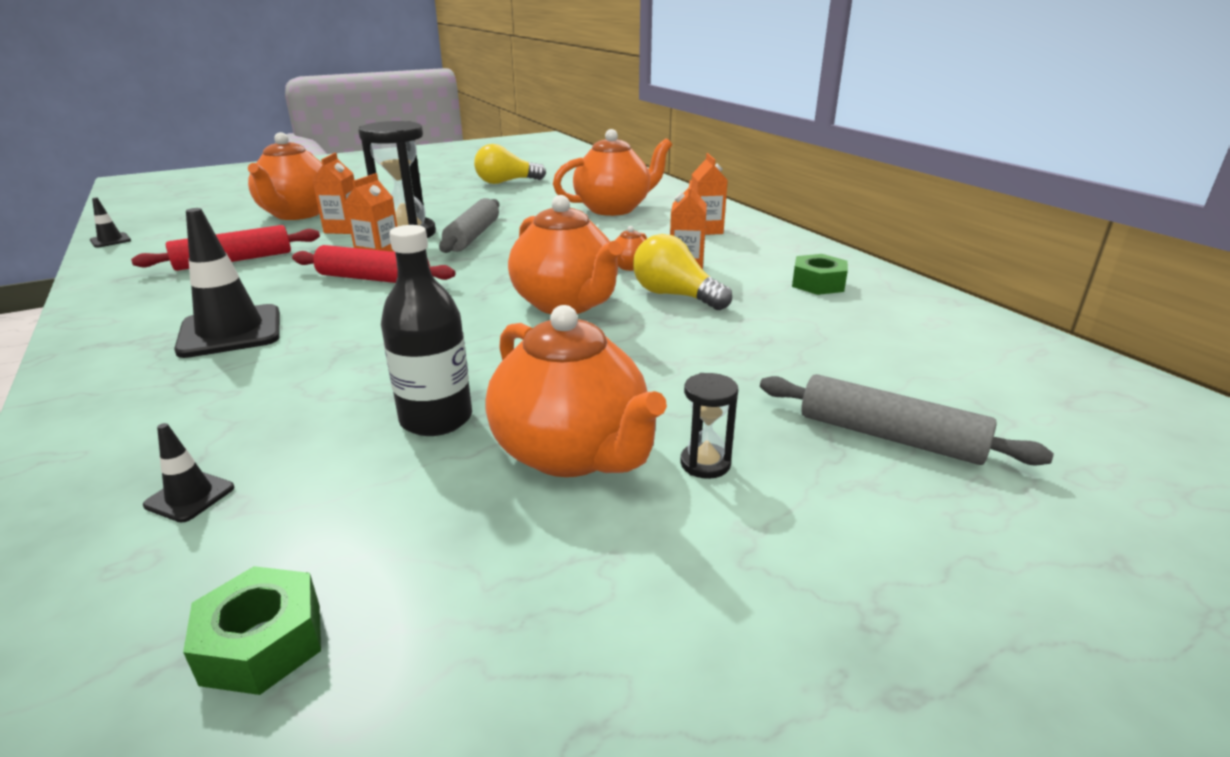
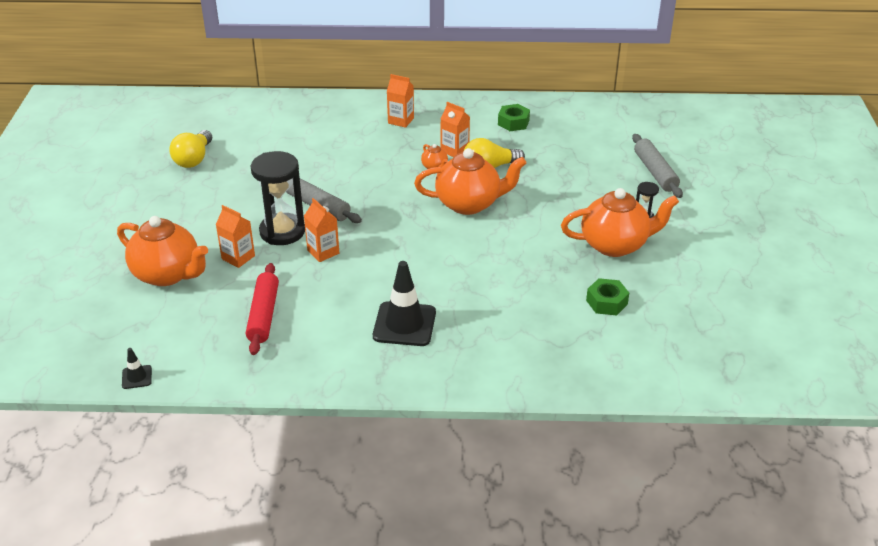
camera: 60 degrees left, 10 degrees up
black traffic cone [143,423,235,523] -> none
green nut [183,566,321,695] -> green nut moved to [586,278,629,315]
red rolling pin [292,245,455,283] -> none
black bottle [381,225,472,436] -> none
orange teapot [553,129,672,216] -> none
grey rolling pin [760,374,1054,466] -> grey rolling pin turned 75 degrees counterclockwise [632,134,683,198]

